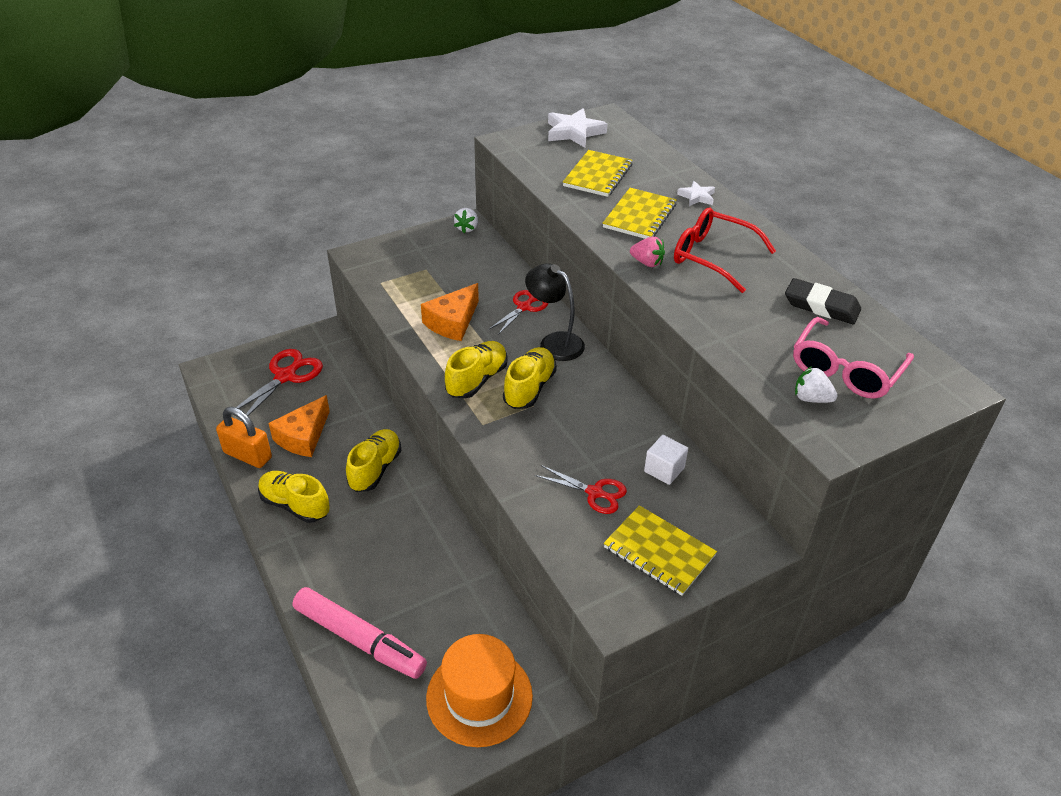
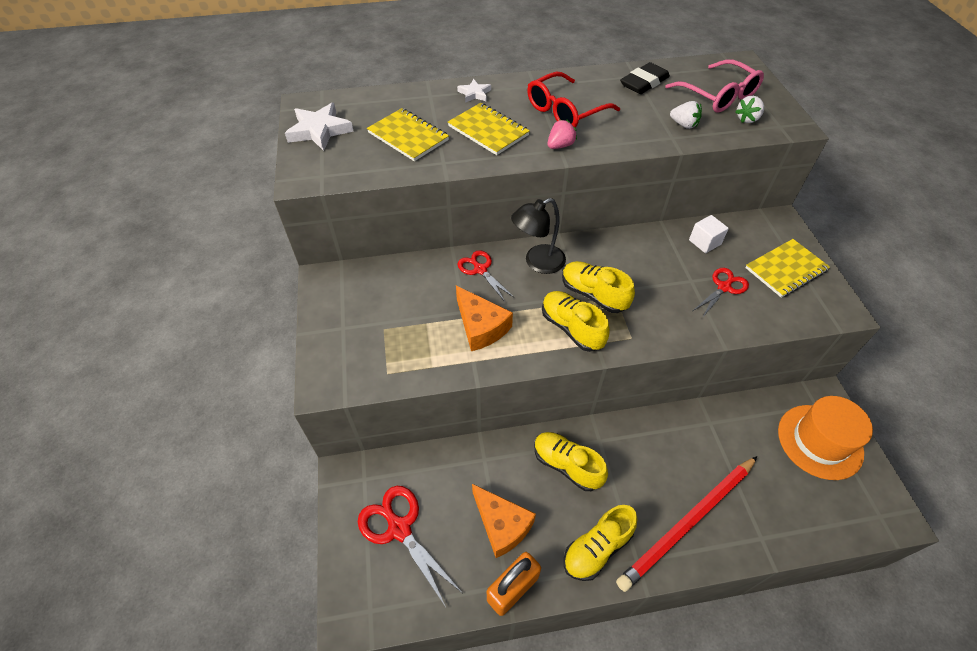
camera: 70 degrees left, 10 degrees up
pink marker [293,587,427,679] -> none
white strawberry [454,208,478,233] -> white strawberry moved to [670,101,702,129]
none -> red pencil [616,456,757,592]

